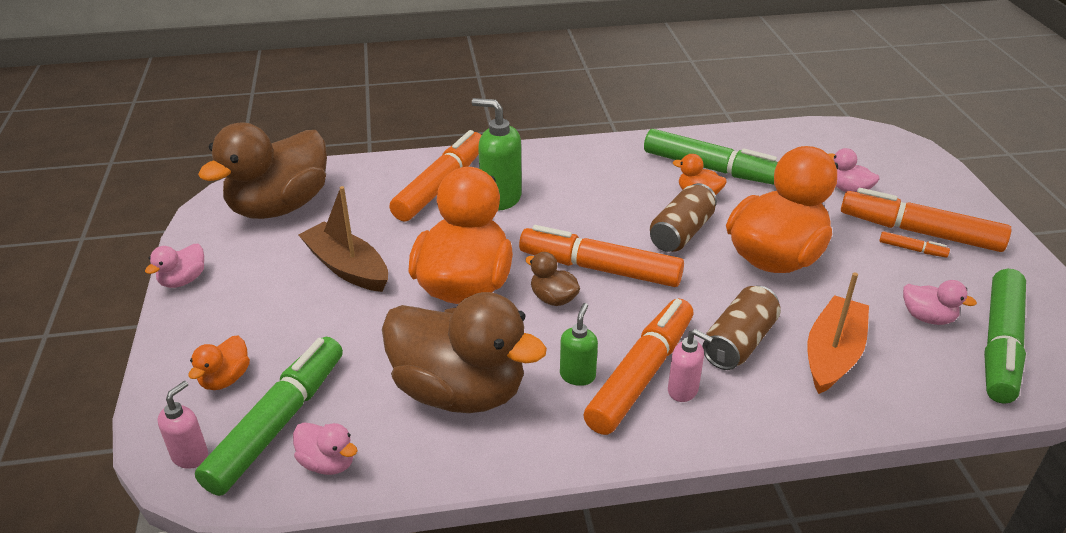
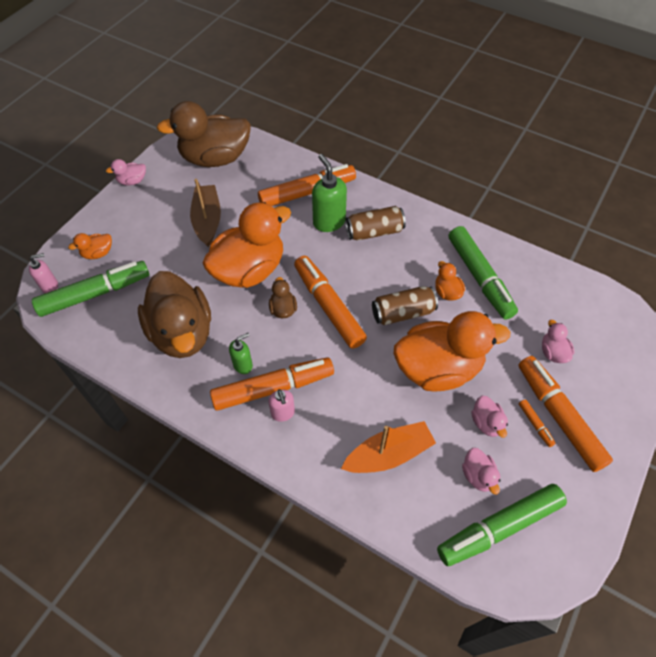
camera: 40 degrees right, 20 degrees up
pink duck [293,422,357,475] -> pink duck moved to [472,396,508,438]
brown can [702,286,781,370] -> brown can moved to [345,206,406,241]

